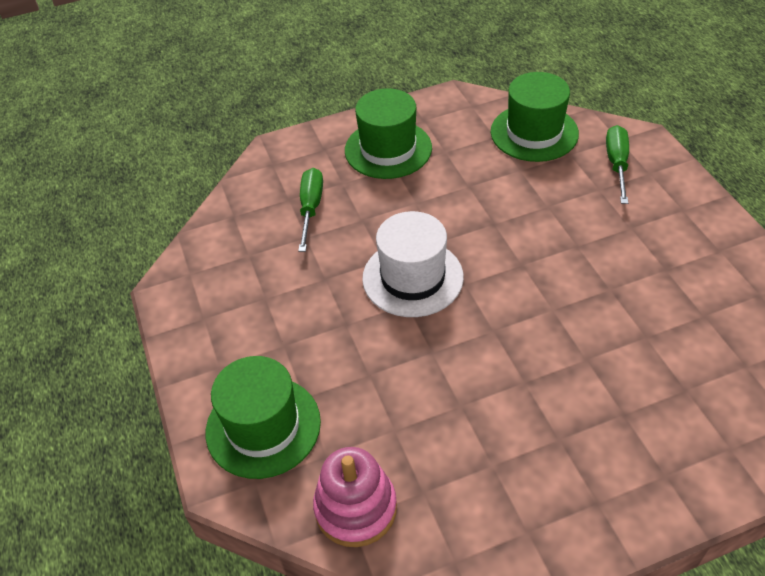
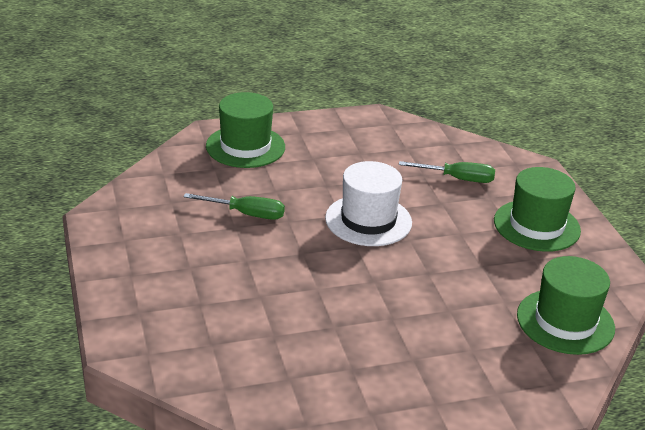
camera: 90 degrees right, 15 degrees down
pink stacking toy [313,447,397,547] -> none
green screwdriver [606,125,629,204] -> green screwdriver moved to [184,193,285,220]

